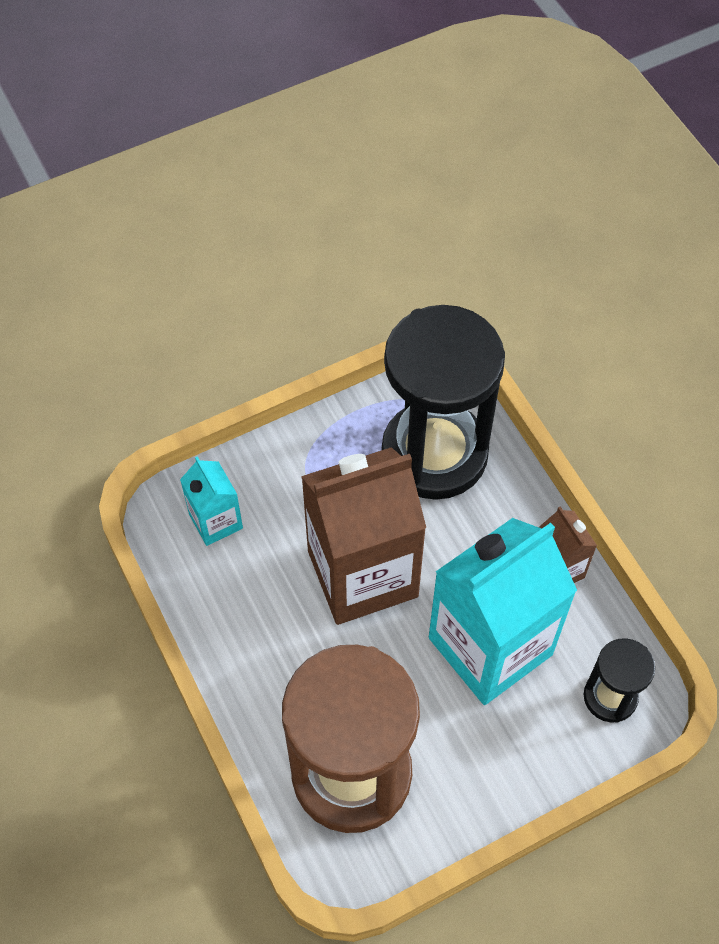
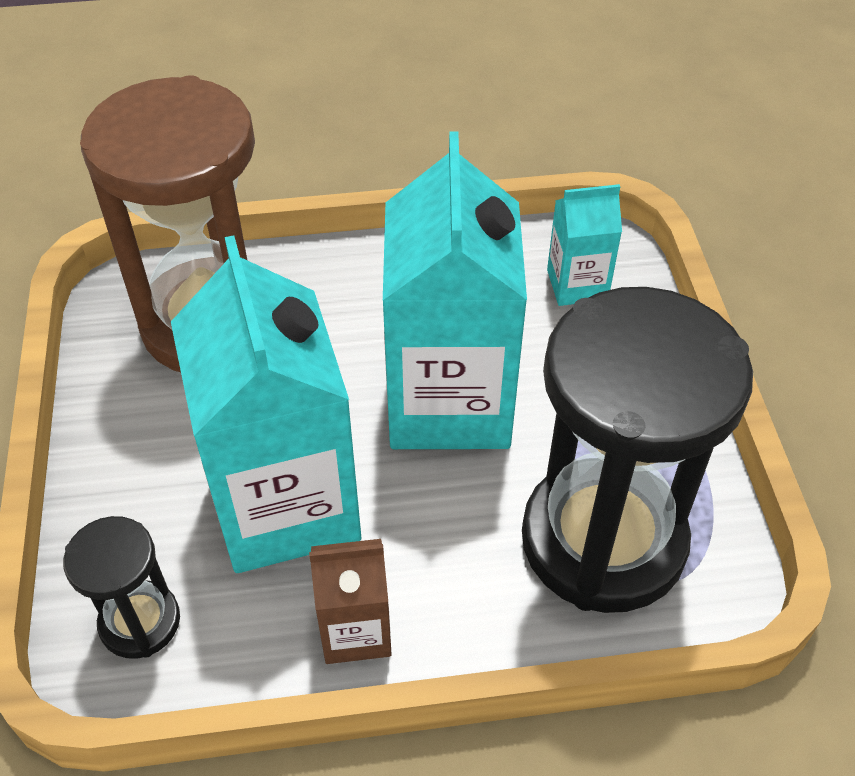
camera: 110 degrees right, 10 degrees down
brown carton [301,447,426,625] -> turquoise carton [383,132,527,449]

